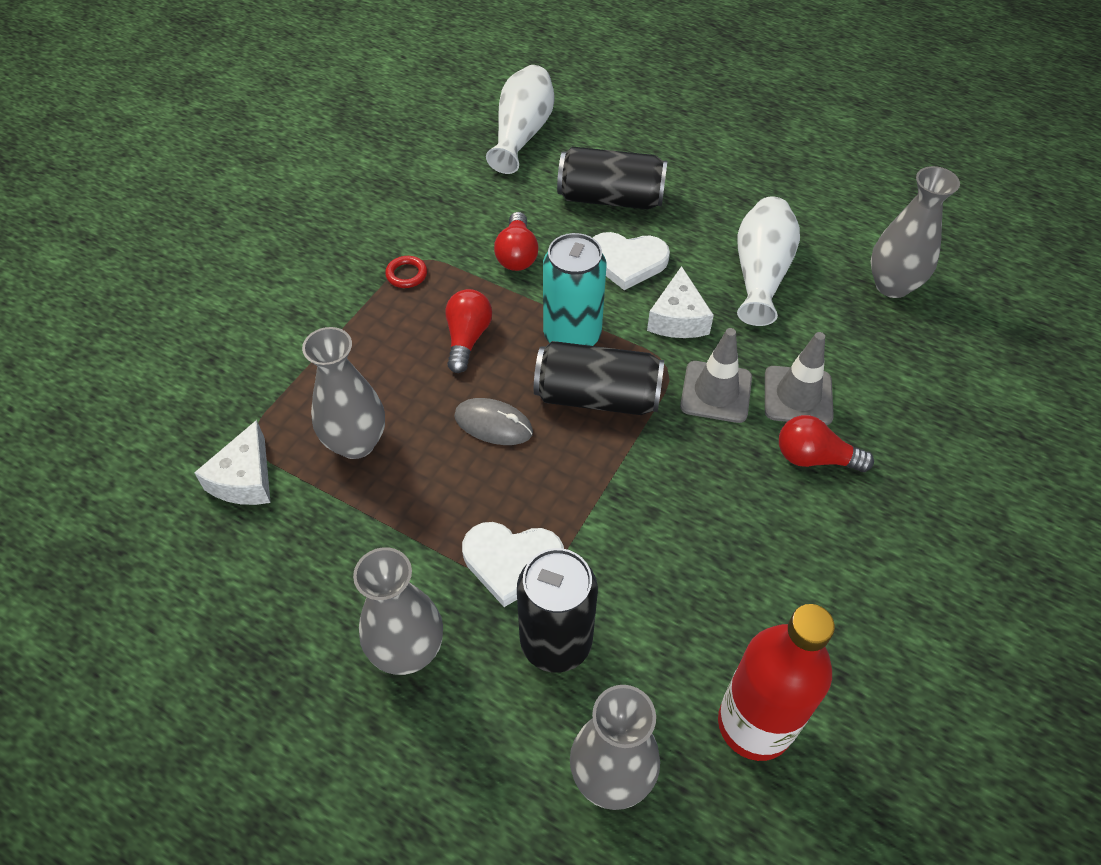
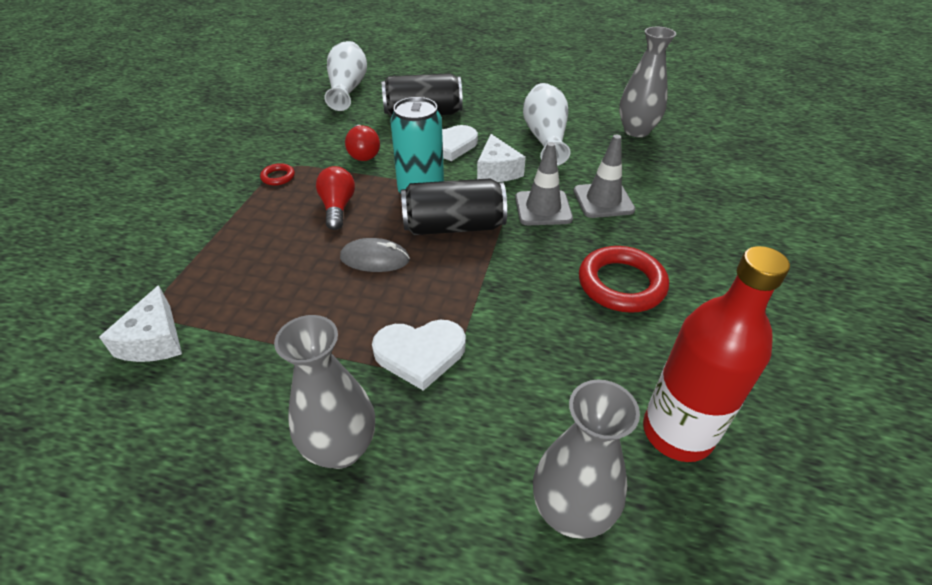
camera: 15 degrees left, 10 degrees down
grey vase [302,327,385,459] -> none
black can [517,548,598,673] -> none
red light bulb [779,415,874,472] -> none
none -> red ring [579,246,669,313]

